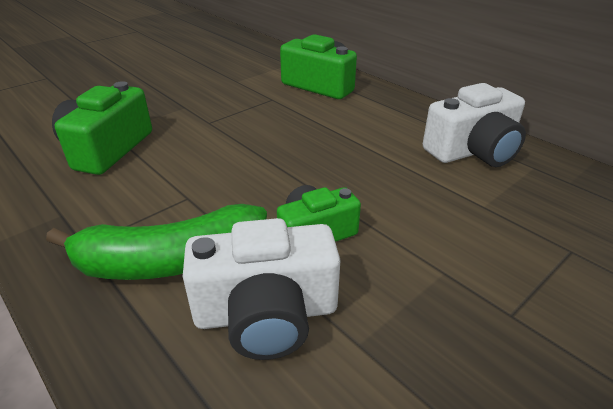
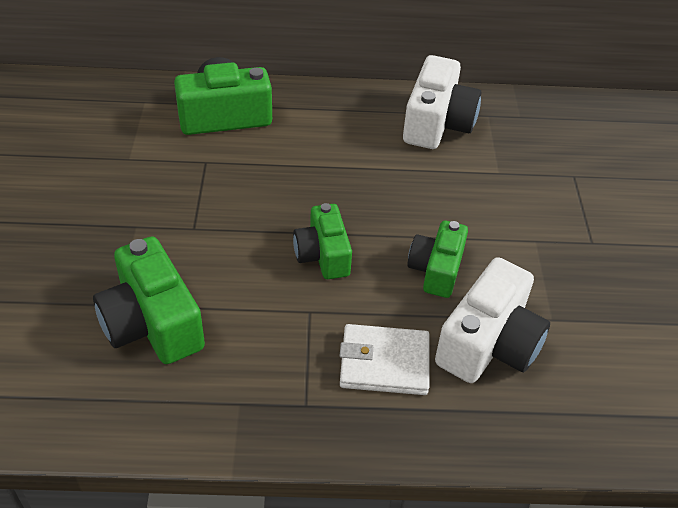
camera: 50 degrees left, 10 degrees up
green banana [46,204,267,280] -> white wallet [340,324,429,395]
none -> green camera [293,203,352,279]

